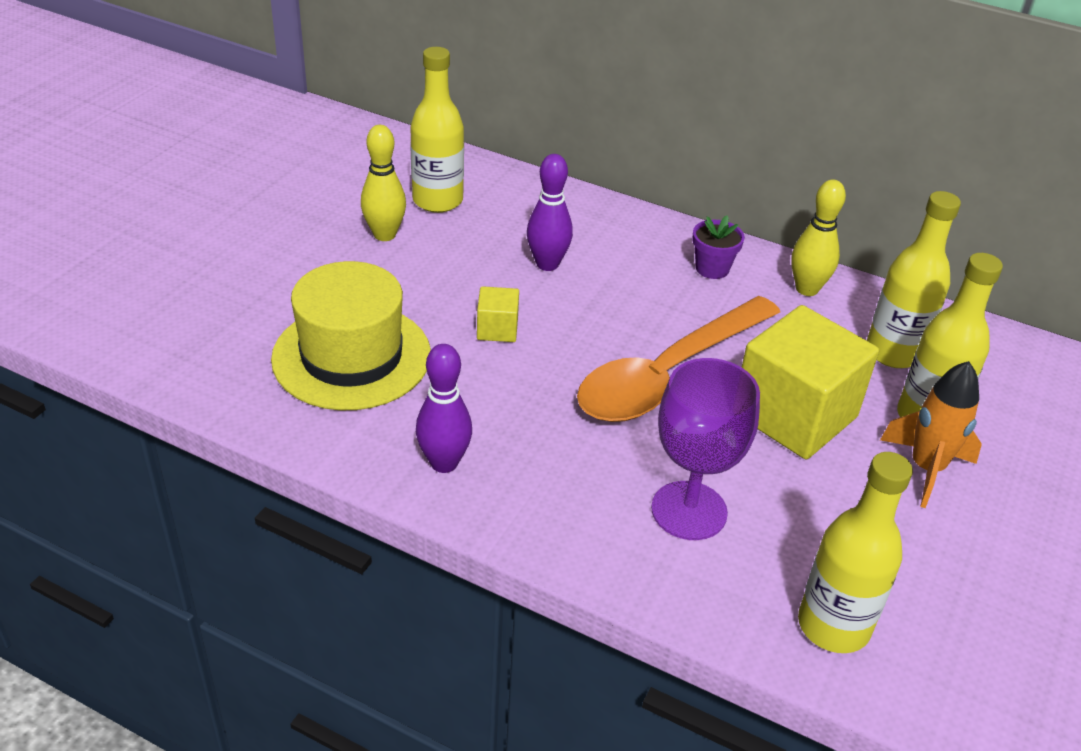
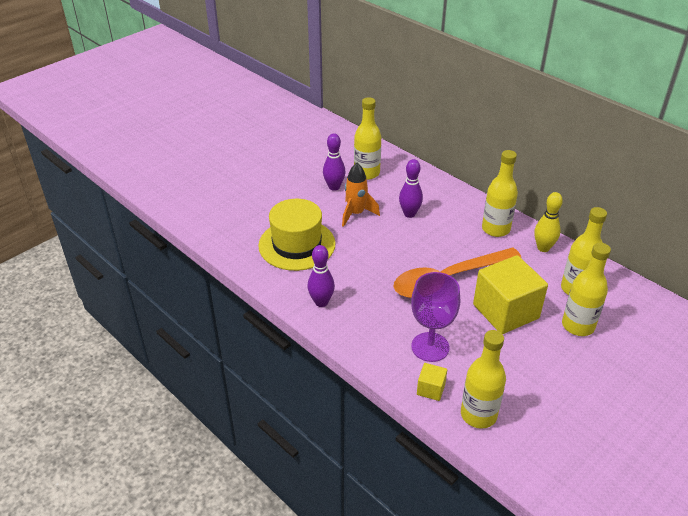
camera: 20 degrees right, 0 degrees up
yellow bowling pin [361,125,406,241] -> purple bowling pin [323,133,346,191]
yellow cube [477,286,519,342] -> yellow cube moved to [417,363,447,401]
purple flower pot [692,215,745,279] -> yellow bottle [482,150,518,237]
orange rocket [880,361,982,508] -> orange rocket moved to [342,163,380,227]

